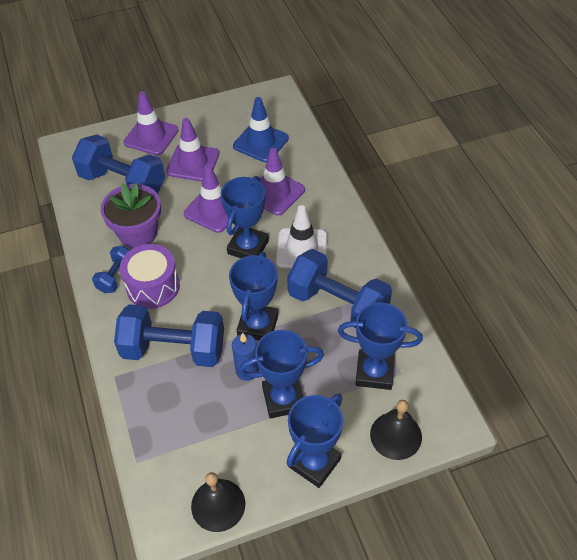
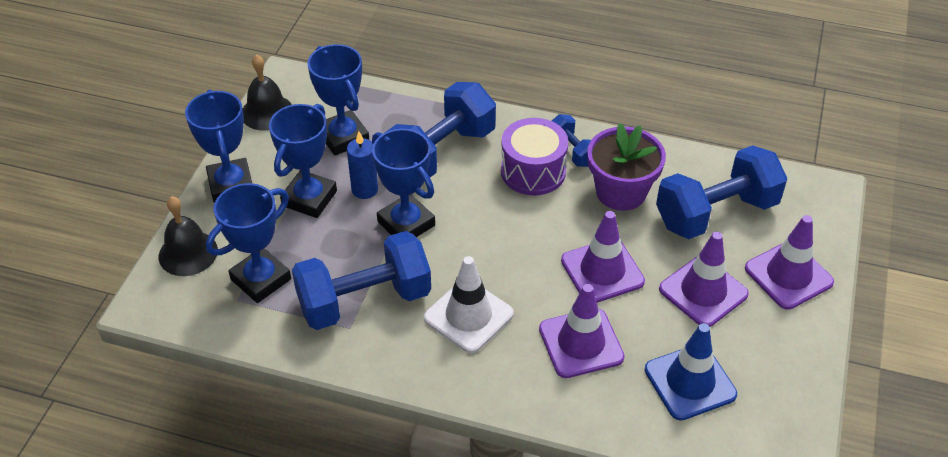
camera: 125 degrees right, 5 degrees down
blue trophy [221,176,269,258] -> blue trophy moved to [307,44,369,155]

